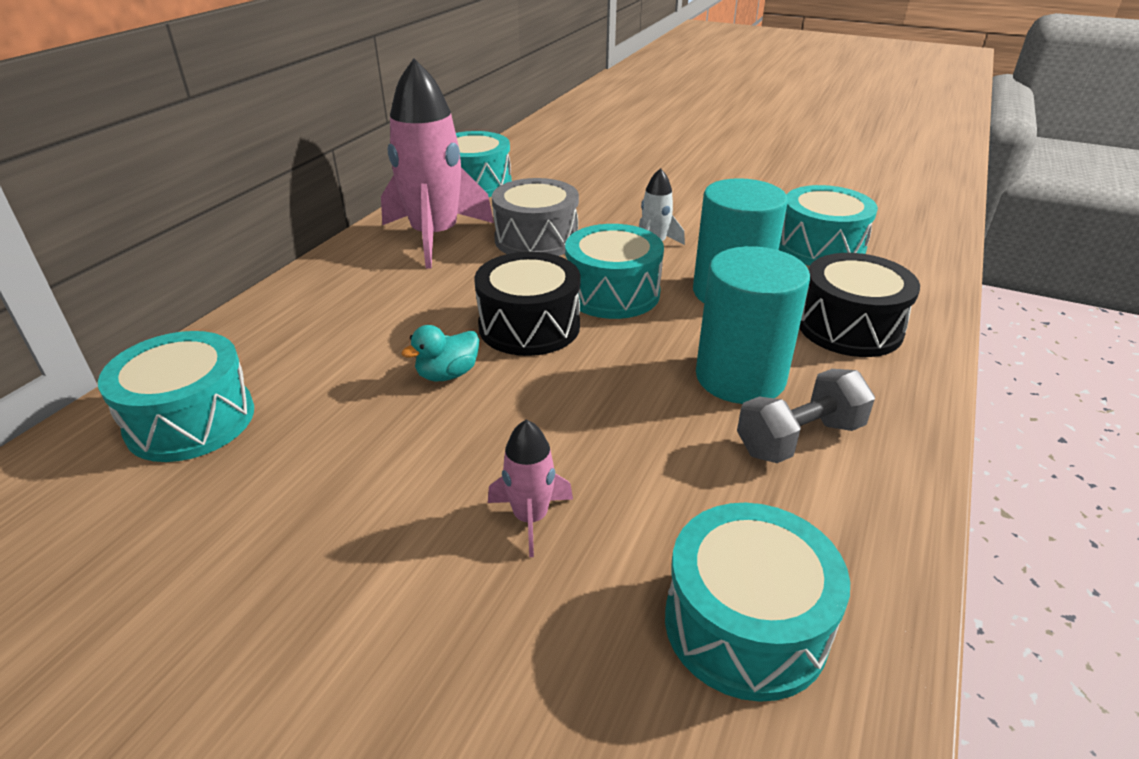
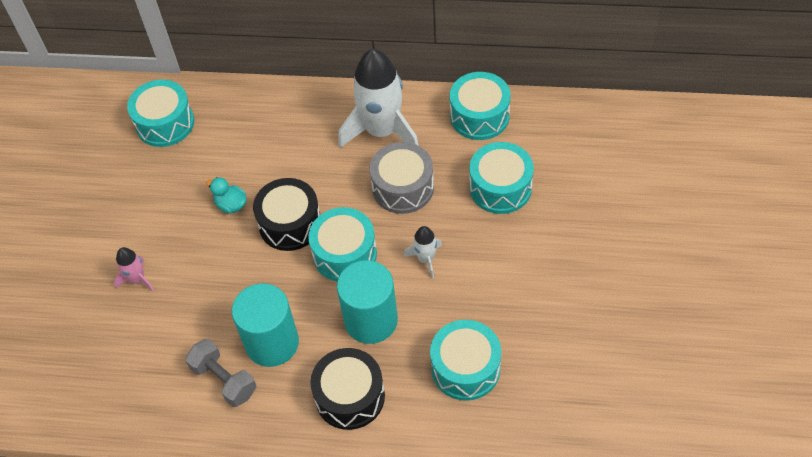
camera: 75 degrees right, 20 degrees up
pink rocket [381,58,494,269] -> white rocket [338,49,419,148]
turquoise drum [665,503,850,702] -> turquoise drum moved to [469,142,534,214]

